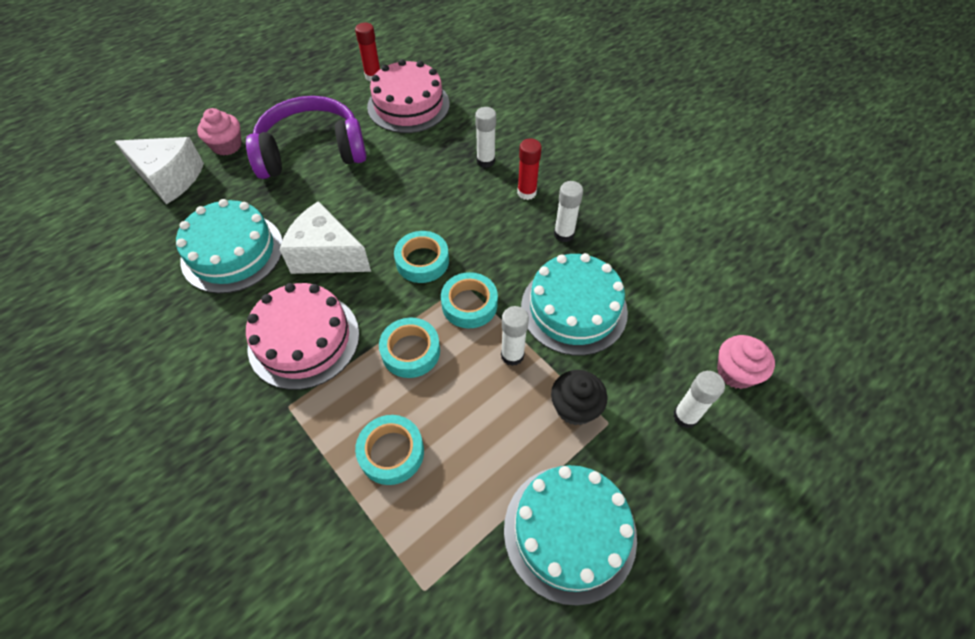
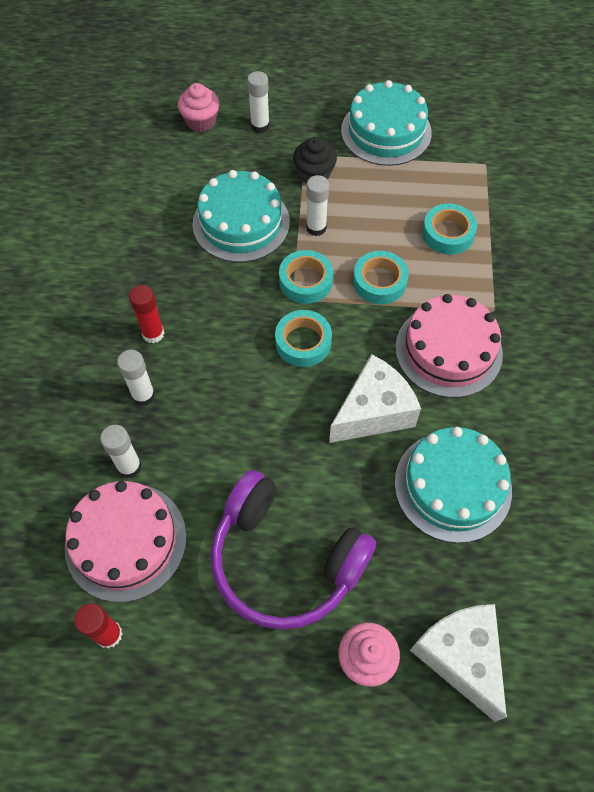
camera: 135 degrees left, 5 degrees up
white cheese [280,201,371,274] -> white cheese turned 105 degrees counterclockwise [329,354,421,443]
white glue stick [554,181,583,242] -> white glue stick moved to [100,425,142,478]

